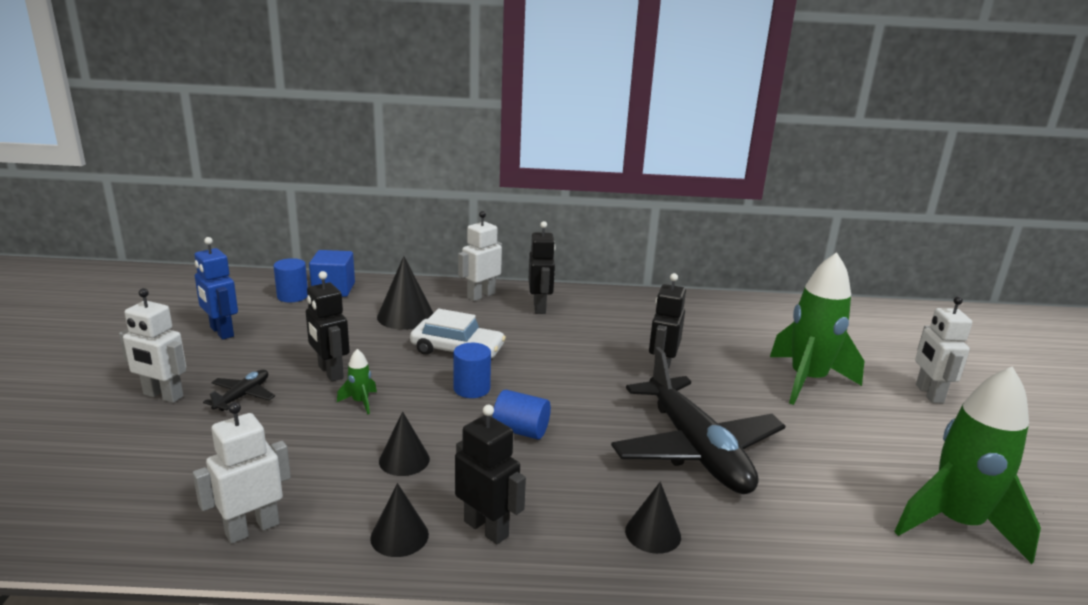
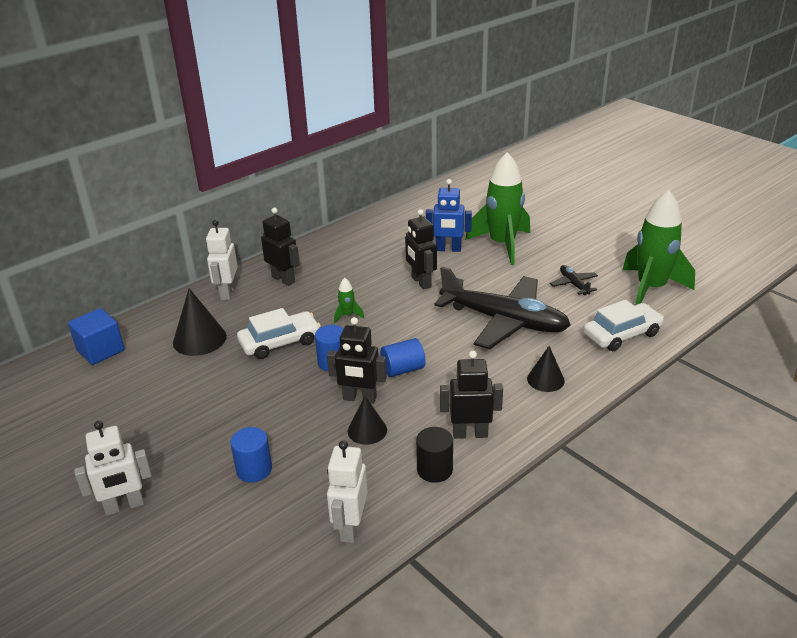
camera: 40 degrees left, 10 degrees up
blue robot [195,237,238,340] -> blue robot moved to [426,179,472,252]
black plane [203,370,275,411] -> black plane moved to [550,265,598,295]
blue cylinder [274,258,308,302] -> blue cylinder moved to [230,427,272,482]
black robot [306,271,350,381] -> black robot moved to [327,317,387,404]
green rocket [337,349,377,414] -> green rocket moved to [334,278,364,323]
black cone [370,483,429,557] -> black cylinder [416,427,453,483]
white robot [915,297,972,403] -> none
none -> white car [583,300,664,351]

